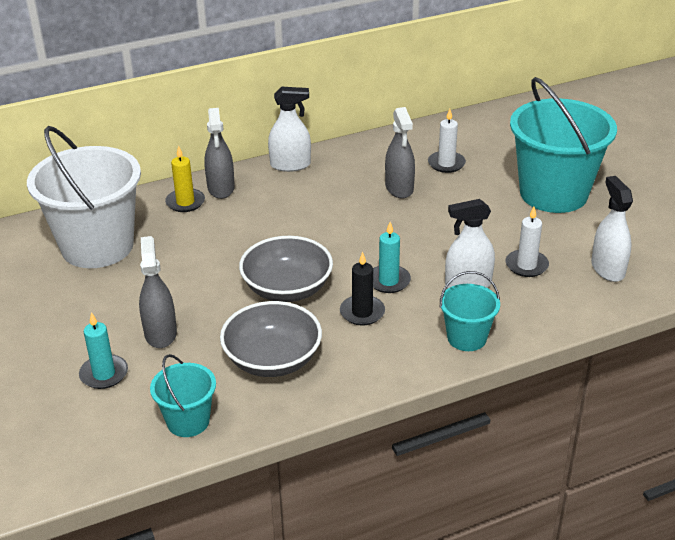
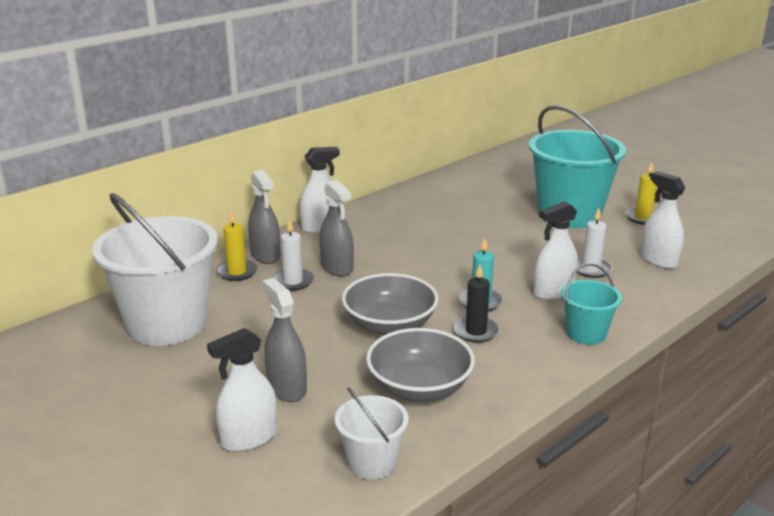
camera: 20 degrees left, 10 degrees down
turquoise candle [79,312,128,389] -> white spray bottle [207,328,277,452]
turquoise bucket [150,354,216,437] -> white bucket [335,387,408,480]
grey spray bottle [385,107,415,198] -> grey spray bottle moved to [319,180,354,276]
white candle [428,109,466,173] -> white candle moved to [272,219,314,291]
none -> yellow candle [625,162,657,225]

